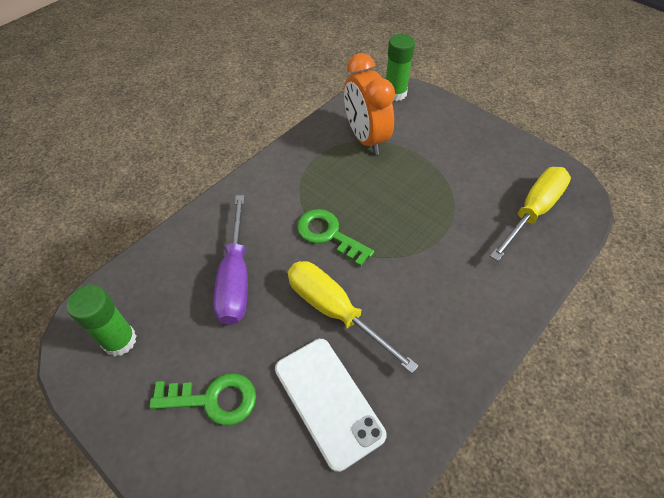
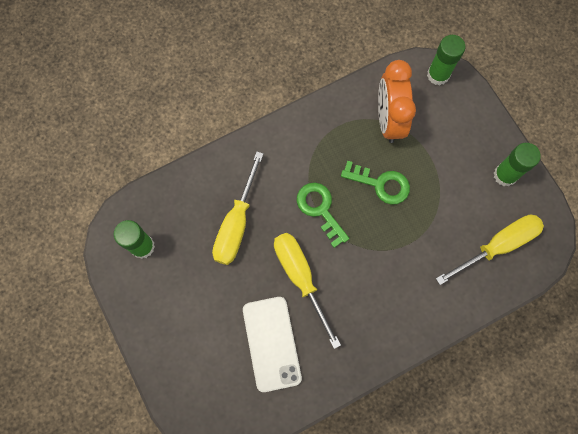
camera: 20 degrees right, 20 degrees up
green key [149,373,256,426] -> green key moved to [341,161,410,205]
purple screwdriver [213,195,248,325] -> yellow screwdriver [212,152,264,265]
none -> green glue stick [494,143,541,187]

